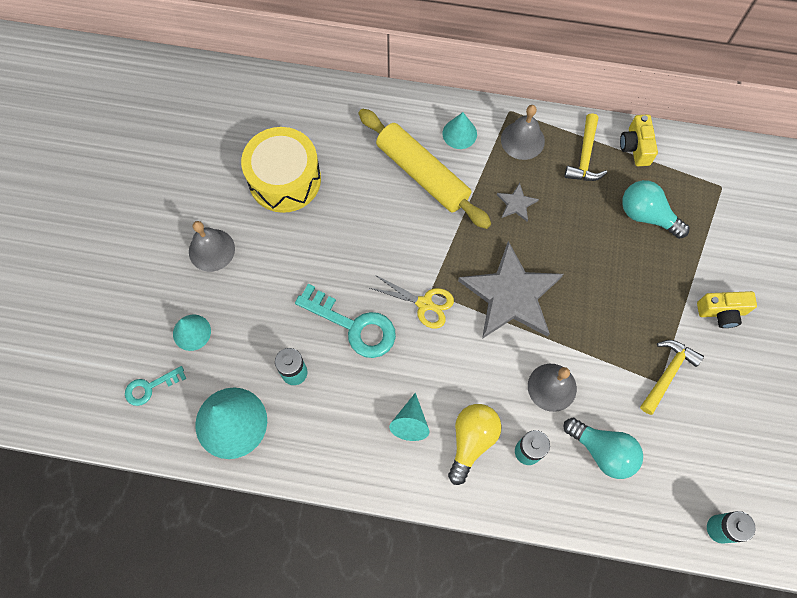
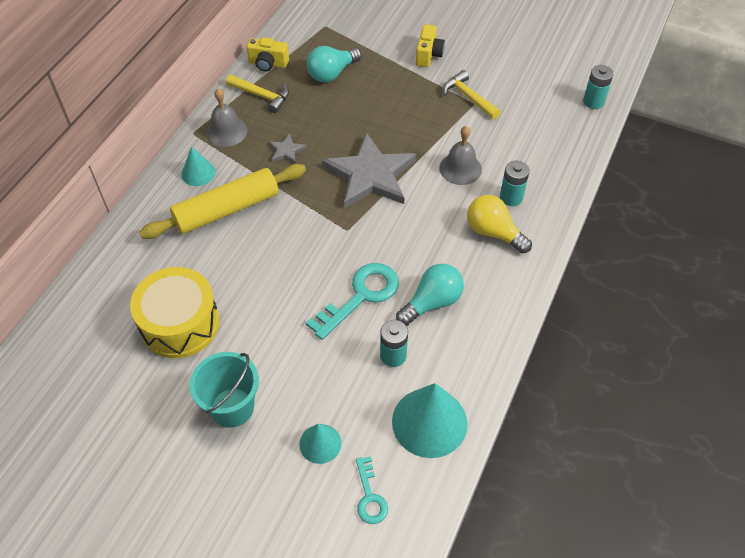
camera: 75 degrees left, 15 degrees down
grey bell [189,221,235,272] -> turquoise bucket [190,352,259,428]
yellow scissors [370,275,454,329] -> none
turquoise cone [389,393,429,441] -> none
turquoise light bulb [564,418,643,479] -> turquoise light bulb moved to [396,264,464,326]

